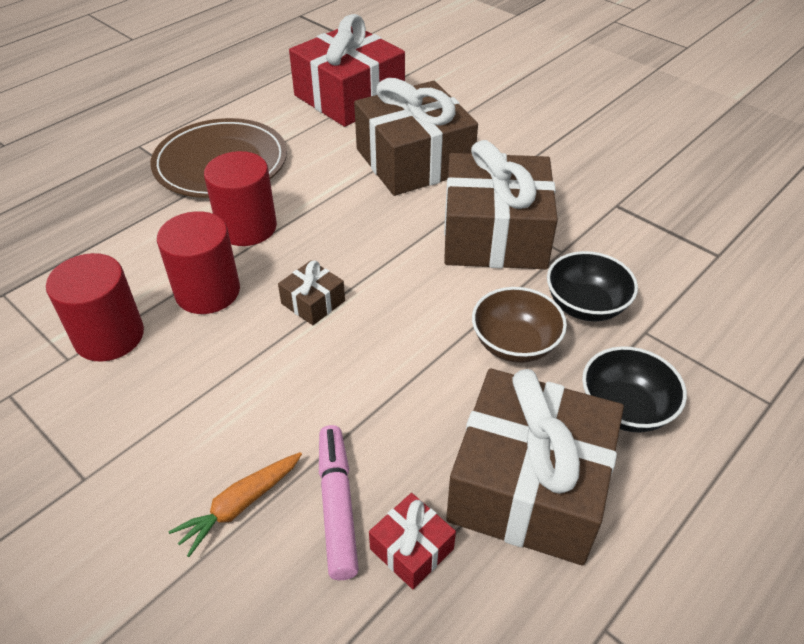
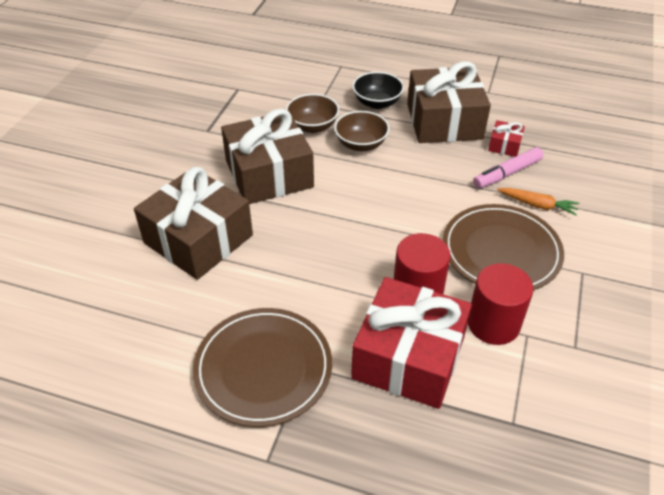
camera: 115 degrees left, 0 degrees up
red cylinder [204,151,277,246] -> none
brown gift [278,260,345,325] -> none
red gift [289,14,405,127] -> red gift moved to [351,277,472,409]
black bowl [547,251,638,321] -> brown bowl [286,94,339,133]
none -> brown plate [443,204,564,290]

